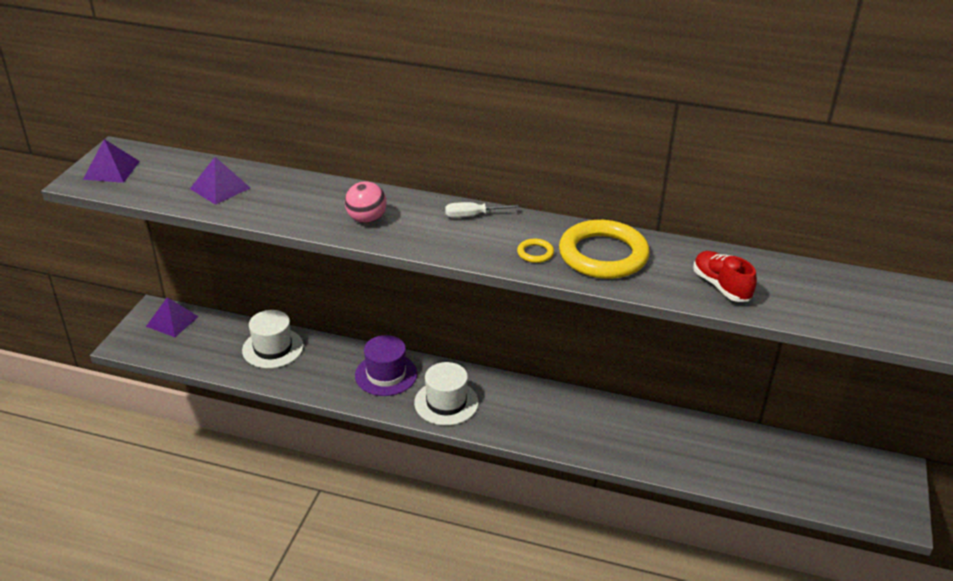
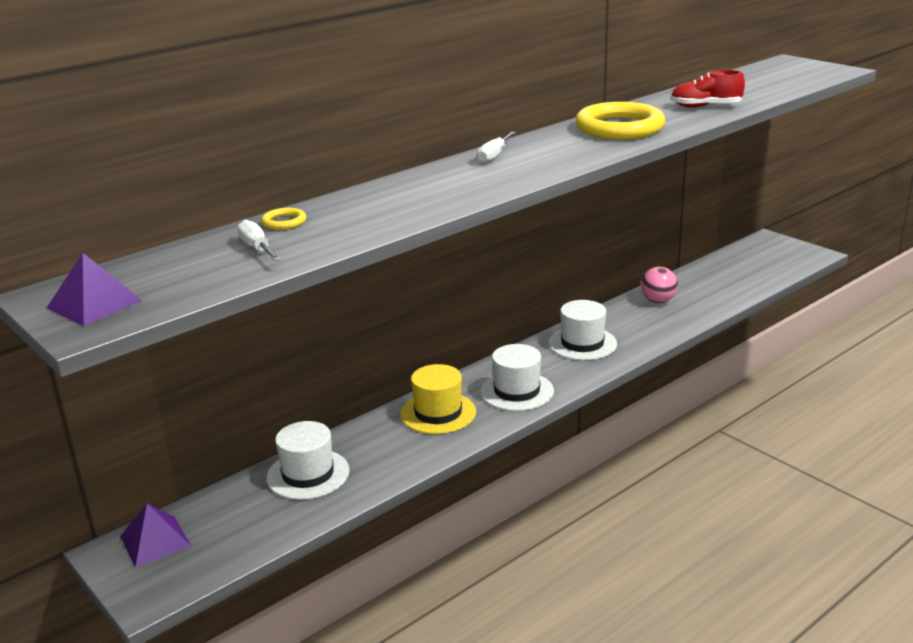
camera: 55 degrees left, 10 degrees down
purple pyramid [190,157,250,205] -> white screwdriver [237,220,281,261]
pink ball [345,181,387,223] -> pink ball moved to [641,267,678,303]
purple hat [355,335,417,396] -> yellow hat [400,364,476,434]
yellow ring [517,239,554,263] -> yellow ring moved to [261,208,306,230]
none -> white hat [548,300,617,360]

